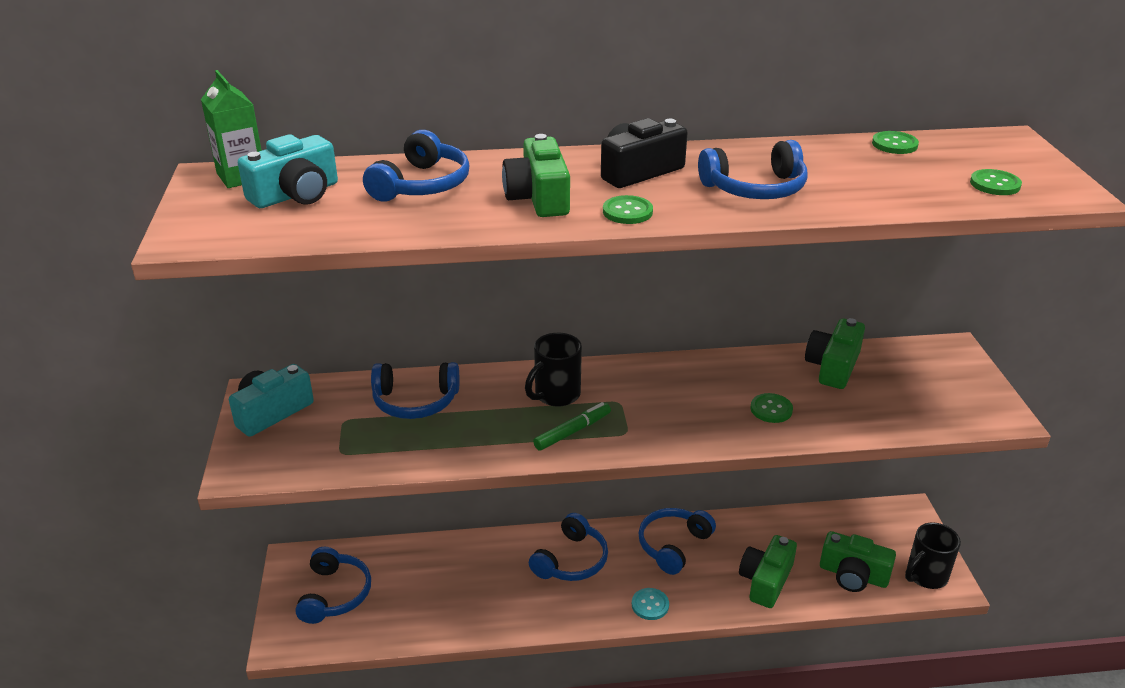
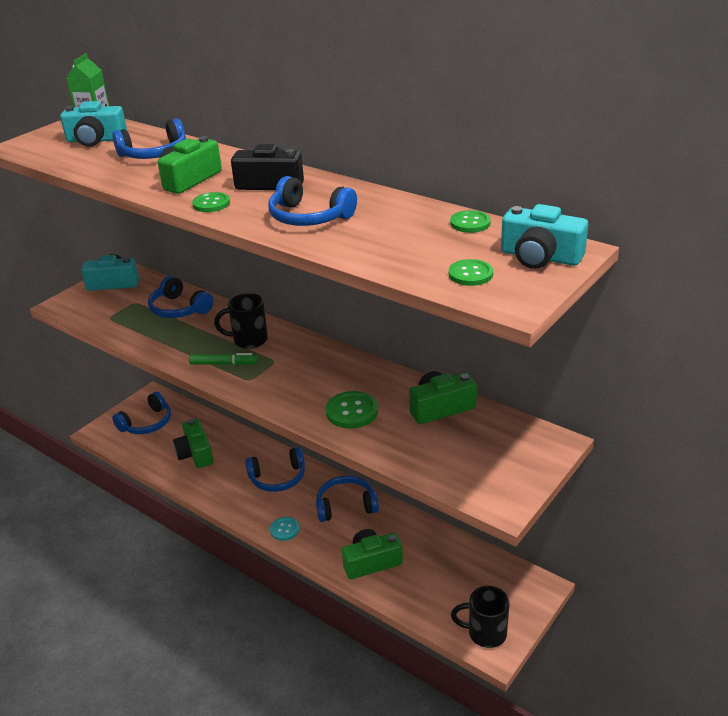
camera: 45 degrees right, 0 degrees up
green button [751,393,793,423] -> green button [326,391,378,429], size x1.52
green camera [820,531,896,592] -> green camera moved to [173,419,214,468]
none -> turquoise camera [501,204,588,269]

